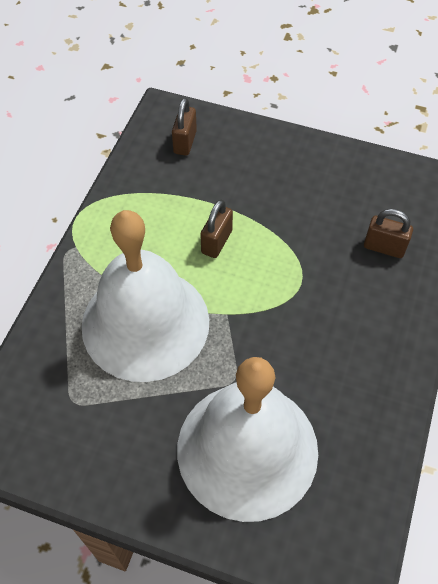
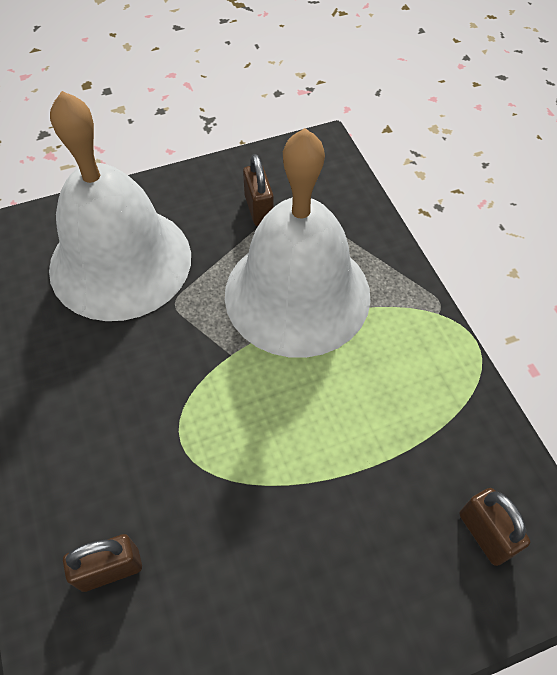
camera: 140 degrees right, 0 degrees up
brown padlock [200,199,233,258] -> brown padlock moved to [243,154,274,226]

